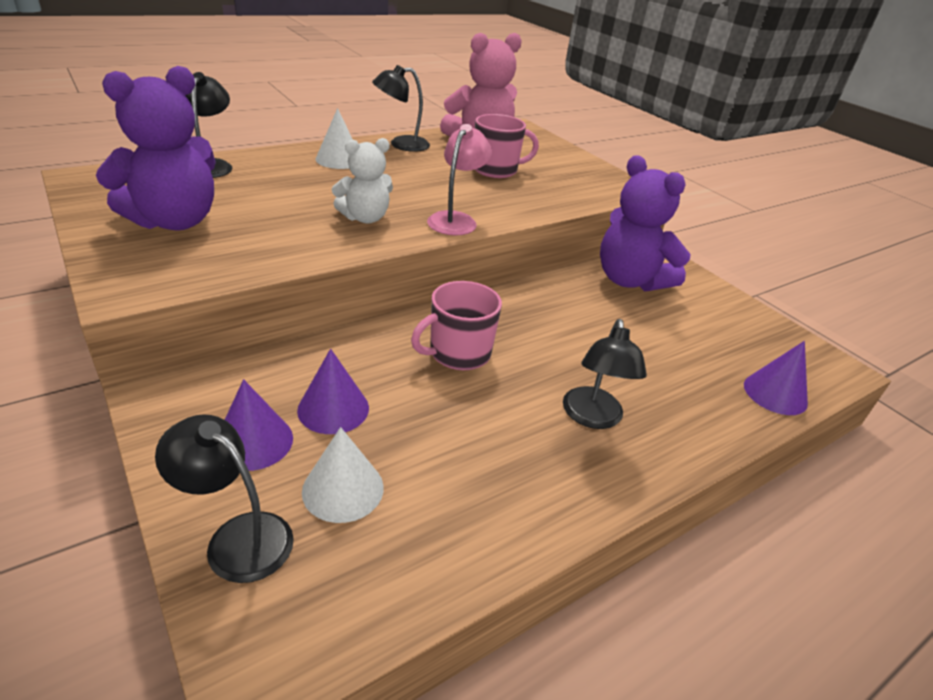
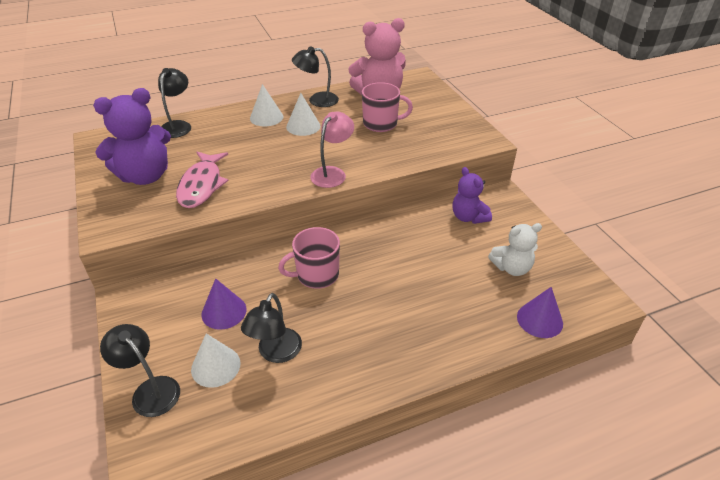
camera: 15 degrees right, 5 degrees up
purple cone [225,379,293,471] -> none
white teddy bear [332,138,393,224] -> white teddy bear moved to [488,223,542,276]
black lamp [563,319,647,429] -> black lamp moved to [241,293,302,363]
purple teddy bear [600,155,691,291] -> purple teddy bear [452,167,492,224], size x0.60
none -> pink fish [176,152,229,208]
none -> white cone [286,93,321,136]

